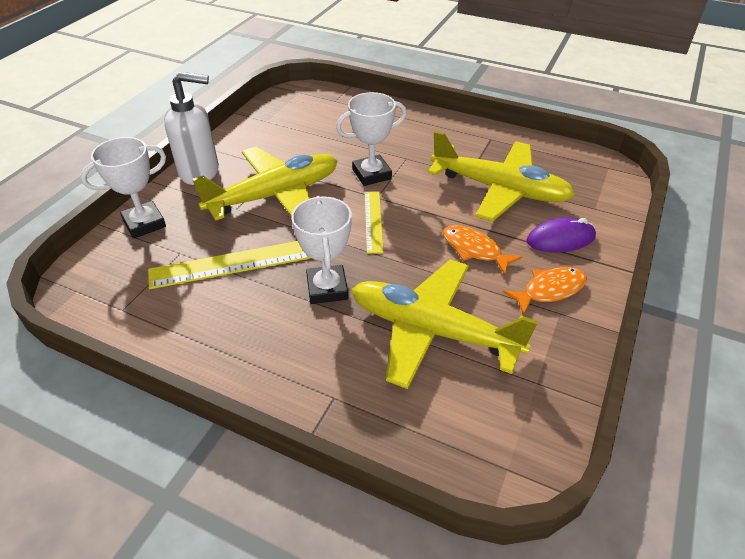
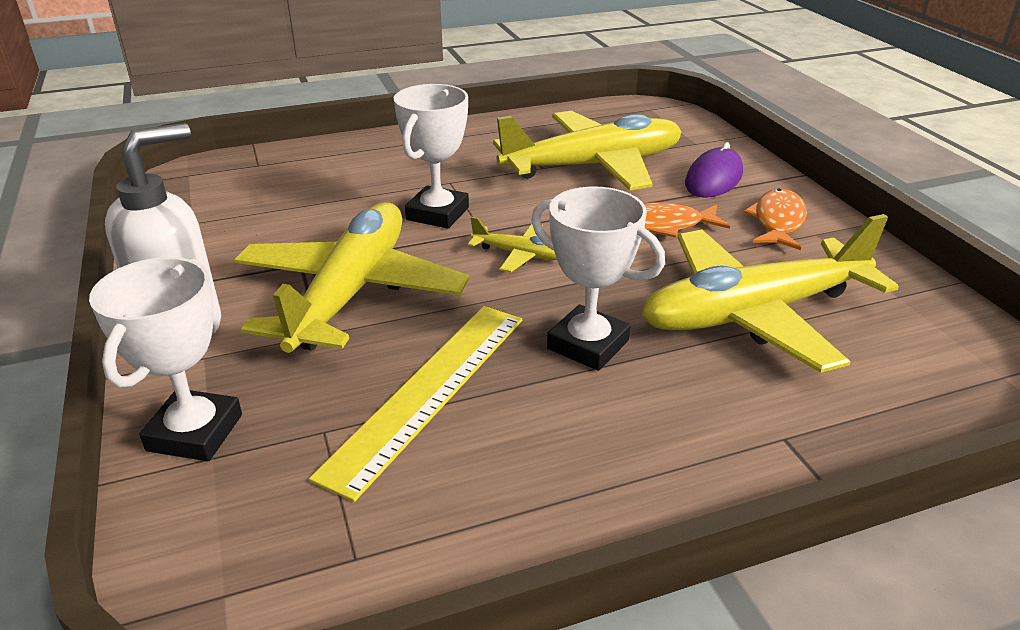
camera: 45 degrees left, 10 degrees down
yellow ruler [365,192,384,254] -> yellow plane [468,217,557,272]

